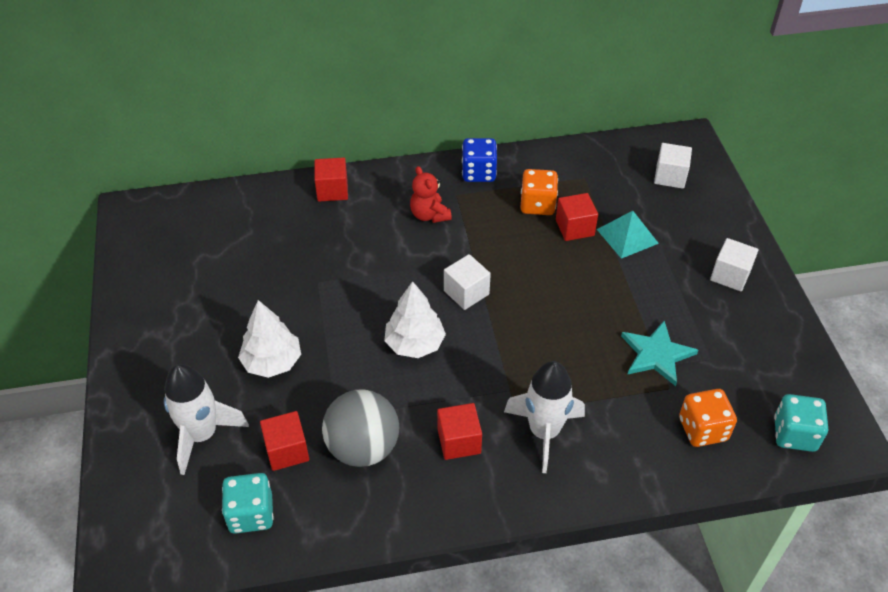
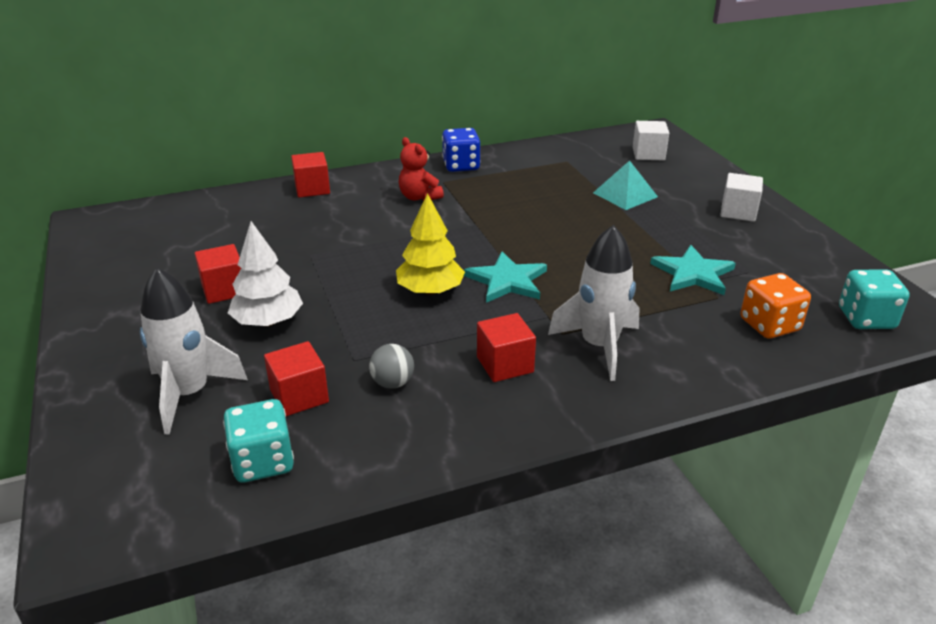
camera: 10 degrees left, 15 degrees down
grey ball [322,389,399,467] -> grey ball [369,344,414,389], size x0.49
white tree [384,281,446,358] -> yellow tree [396,193,465,295]
white cube [444,254,491,310] -> none
orange dice [521,169,558,215] -> none
red cube [556,193,598,241] -> red cube moved to [195,244,241,304]
none -> turquoise star [464,252,547,303]

